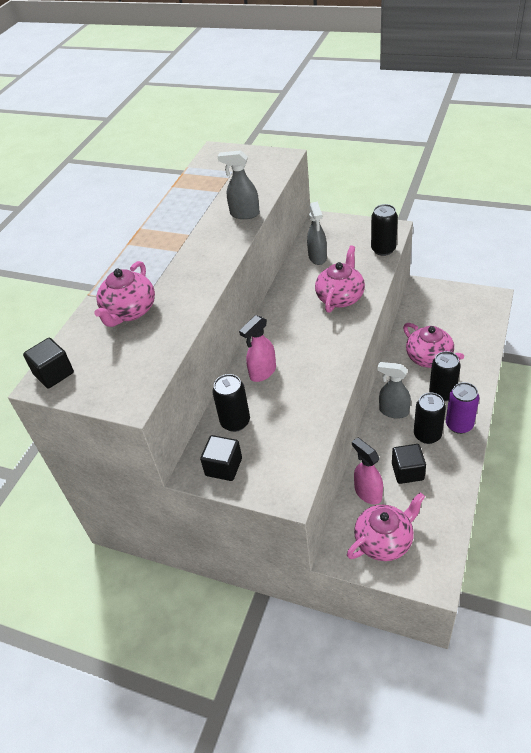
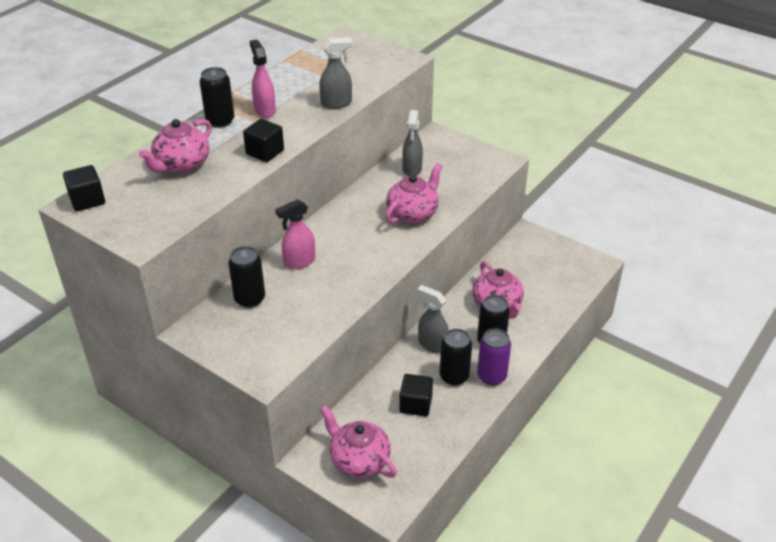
camera: 10 degrees right, 5 degrees down
black cube [200,435,242,481] -> black cube moved to [243,119,284,162]
grey spray bottle [217,150,260,219] -> grey spray bottle turned 135 degrees clockwise [319,37,353,109]
pink teapot [347,492,425,561] -> pink teapot turned 120 degrees counterclockwise [320,405,397,478]
pink spray bottle [352,437,383,504] -> pink spray bottle moved to [250,40,276,118]
black can [371,204,398,256] -> black can moved to [200,67,234,127]

